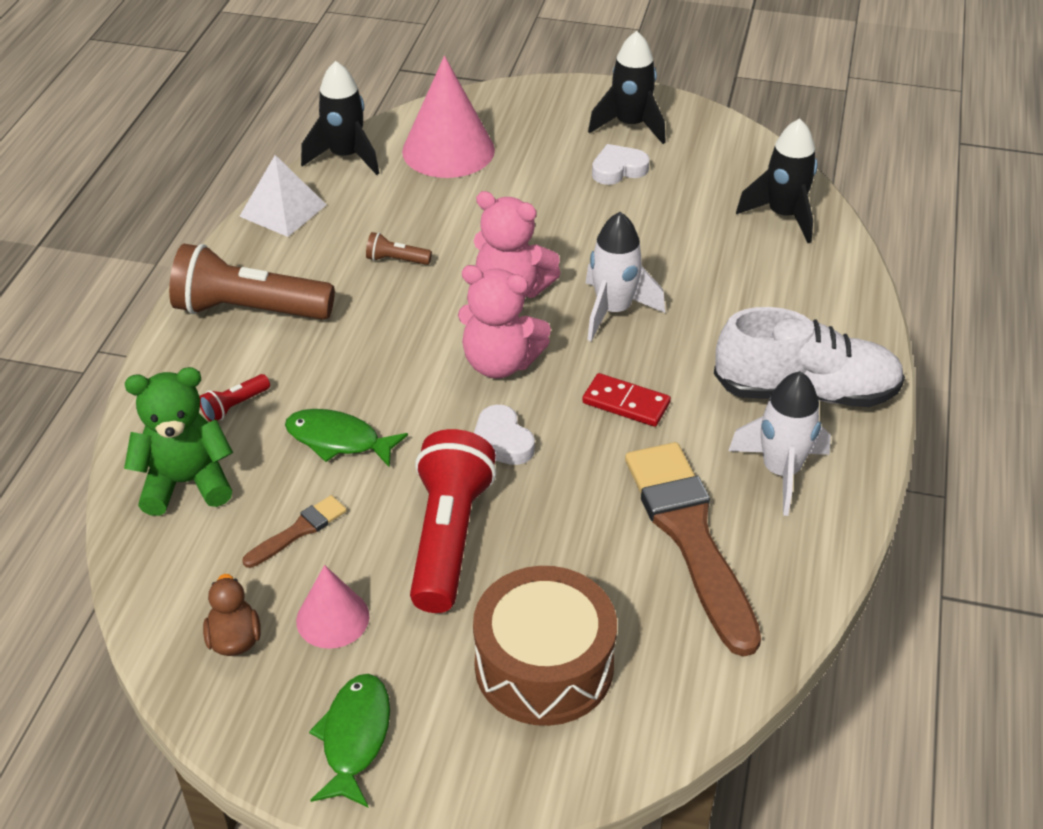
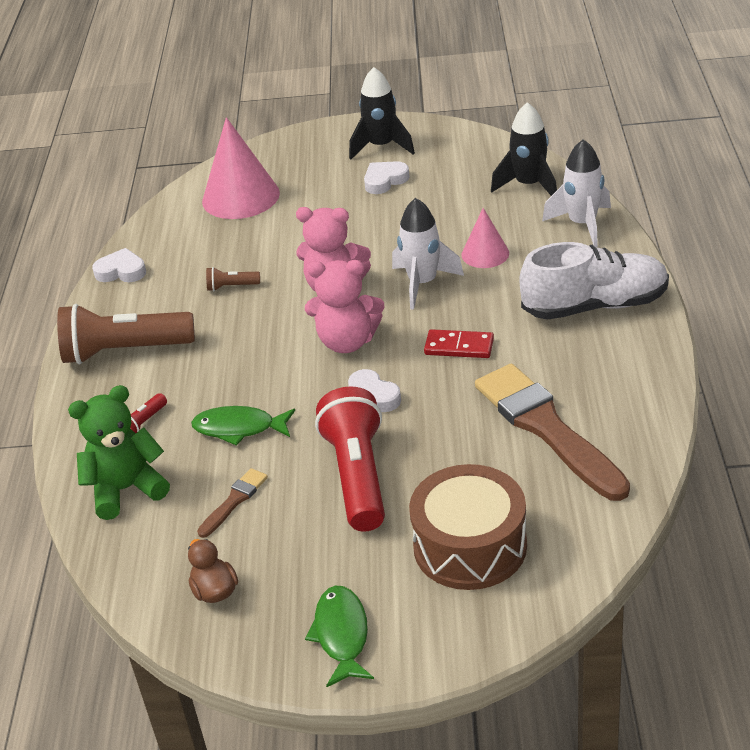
camera: 10 degrees left, 5 degrees down
white pyramid [239,155,327,237] -> white heart [92,248,146,282]
pink cone [296,565,369,649] -> pink cone moved to [462,208,509,268]
black rocket [301,61,379,175] -> none
white rocket [728,371,831,516] -> white rocket moved to [542,139,611,247]

